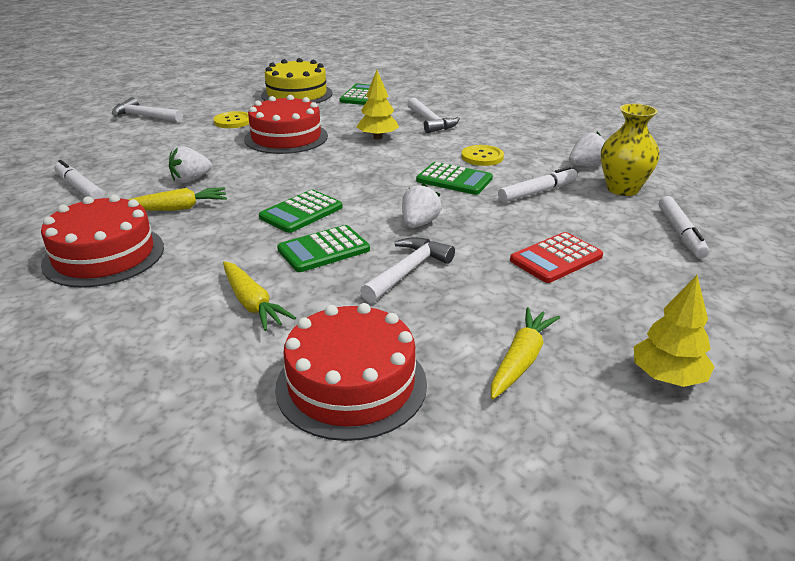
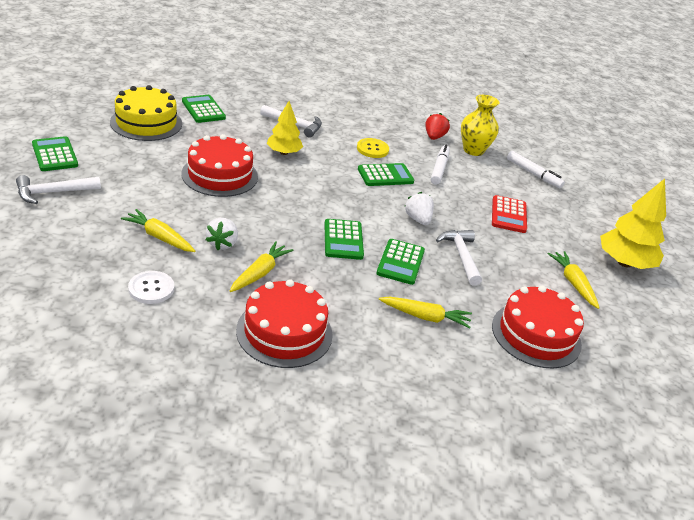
camera: 50 degrees left, 5 degrees up
white marker [54,160,104,199] -> white button [128,271,174,304]
yellow button [213,111,249,128] -> none
white strawberry [569,132,605,166] -> red strawberry [425,113,450,140]
yellow tree [634,275,715,387] -> yellow tree [600,179,666,269], size x1.57
none -> green calculator [32,136,78,171]
none -> yellow carrot [121,209,195,252]

